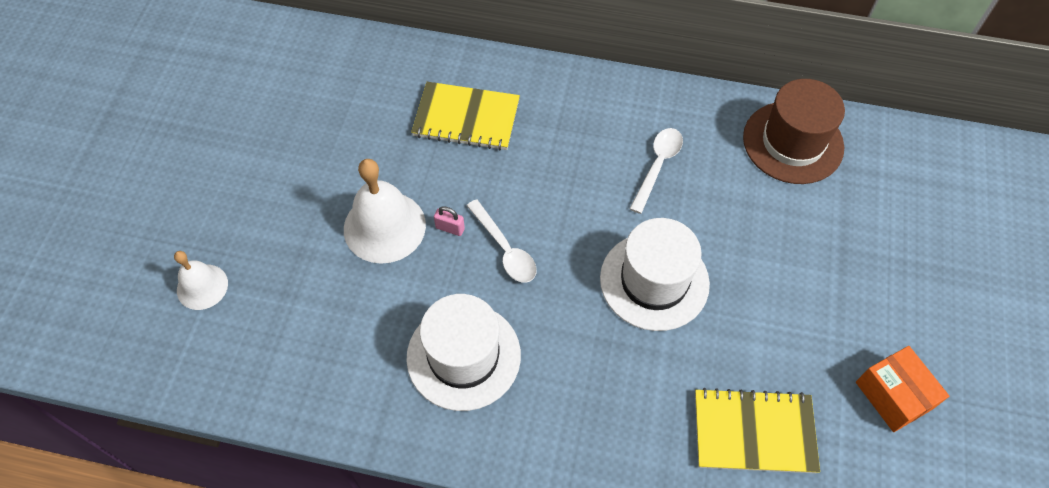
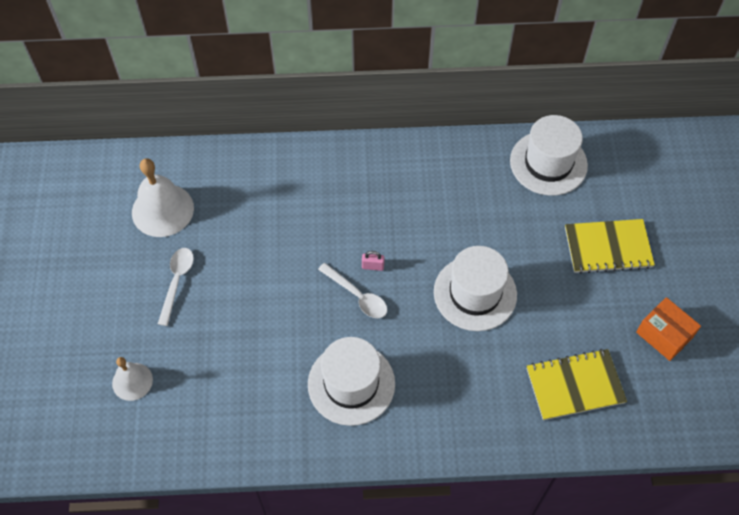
camera: 15 degrees left, 0 degrees up
white bell [344,159,426,264] -> white bell moved to [132,158,194,237]
yellow notebook [411,82,520,150] -> yellow notebook moved to [565,219,655,274]
pink padlock [434,206,465,236] -> pink padlock moved to [362,251,385,271]
white spoon [630,128,683,214] -> white spoon moved to [158,248,194,326]
brown hat [743,79,845,184] -> white hat [510,115,588,196]

